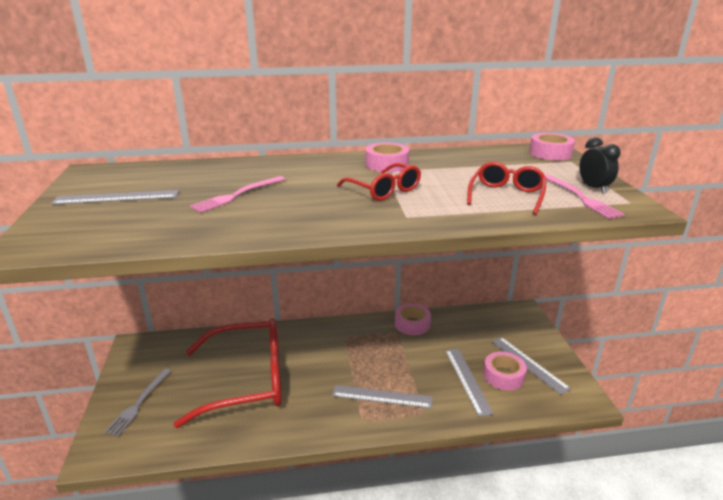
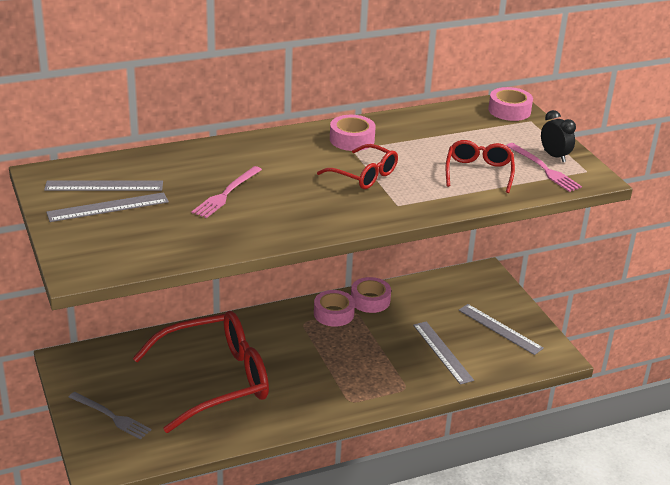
camera: 15 degrees left, 5 degrees up
grey fork [104,369,172,437] -> grey fork turned 60 degrees counterclockwise [69,392,151,440]
grey ruler [332,385,433,408] -> grey ruler moved to [44,180,163,191]
pink tape [483,352,527,390] -> pink tape moved to [314,290,355,327]

